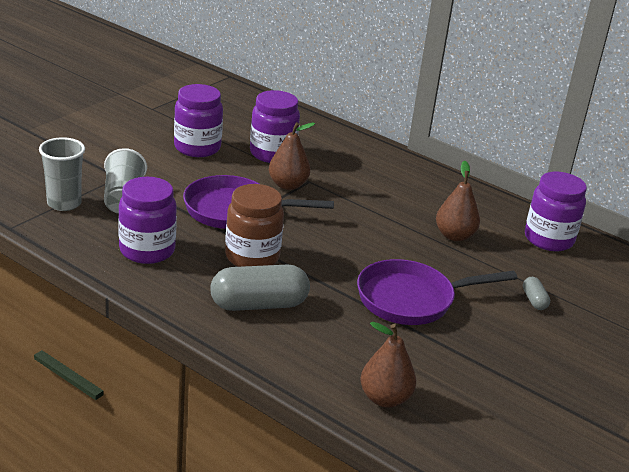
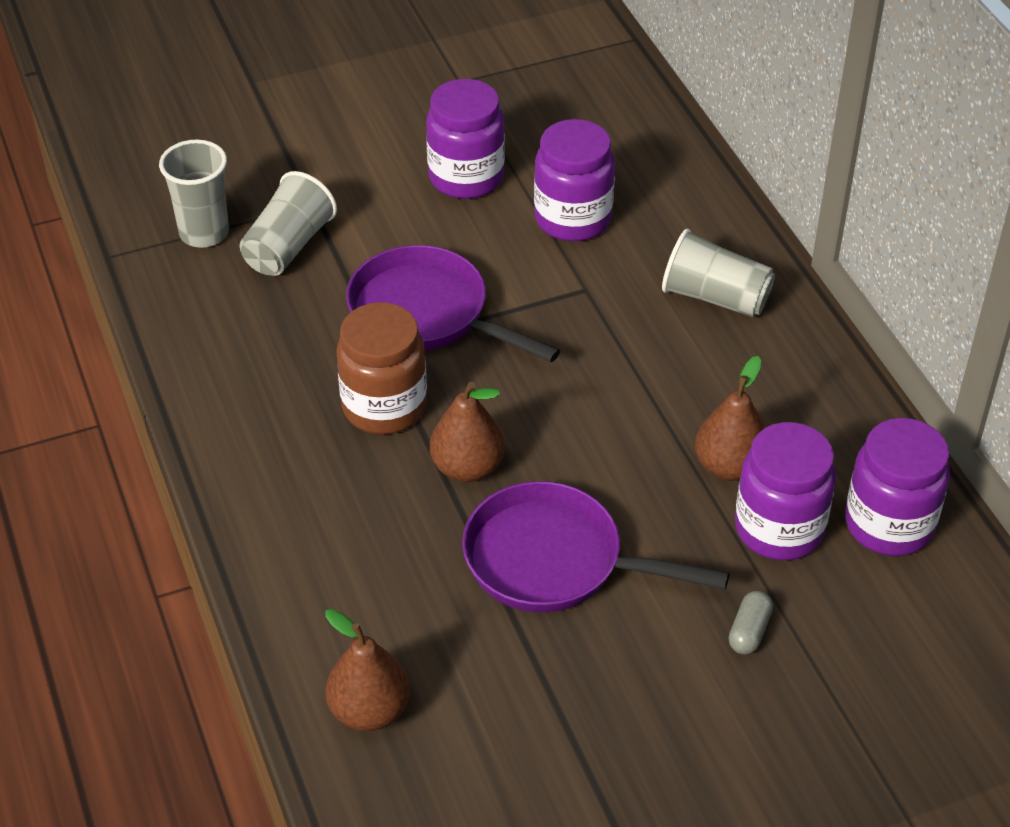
camera: 35 degrees right, 15 degrees up
purple jar [118,177,177,264] -> purple jar moved to [735,422,836,561]
grey capsule [210,265,310,311] -> none
brown pear [269,122,315,190] -> brown pear moved to [430,382,505,482]
none -> grey cup [662,229,775,318]

